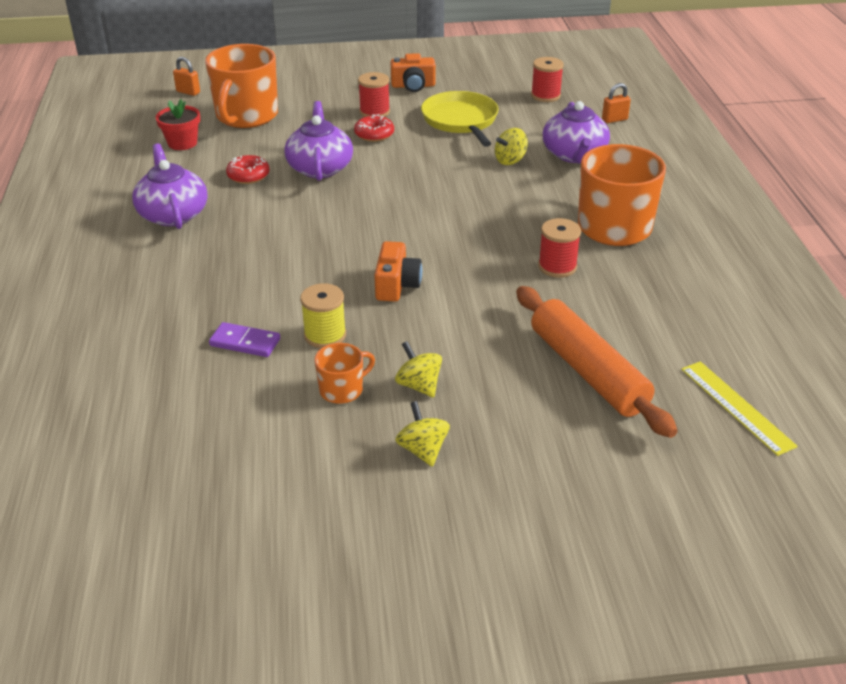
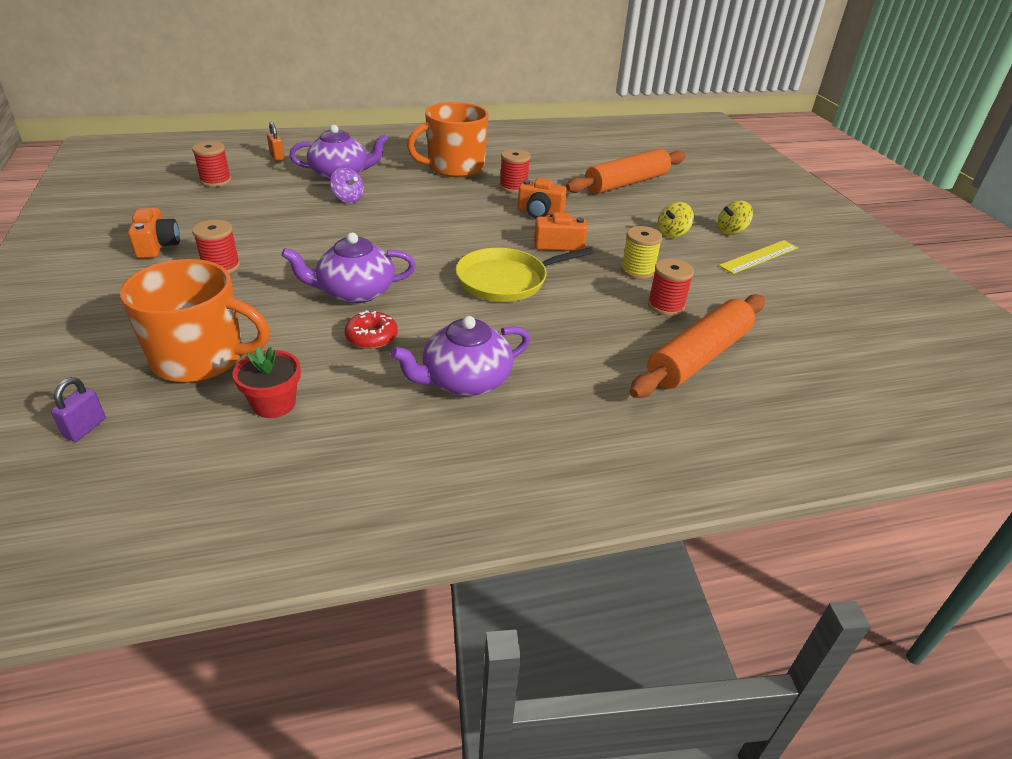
camera: 100 degrees left, 0 degrees up
orange padlock [173,57,200,96] -> purple padlock [51,377,106,442]
purple domino [209,322,280,357] -> red spool [648,259,694,316]
orange mug [314,343,375,404] -> none
red donut [354,114,394,142] -> none
yellow pan [421,91,499,147] -> yellow pan moved to [456,247,594,302]
yellow spinning top [495,128,528,165] -> purple spinning top [330,168,364,203]
yellow ruler [681,361,798,456] -> yellow ruler moved to [719,240,798,274]
none -> orange camera [518,178,567,218]
none -> orange rolling pin [629,294,765,398]

